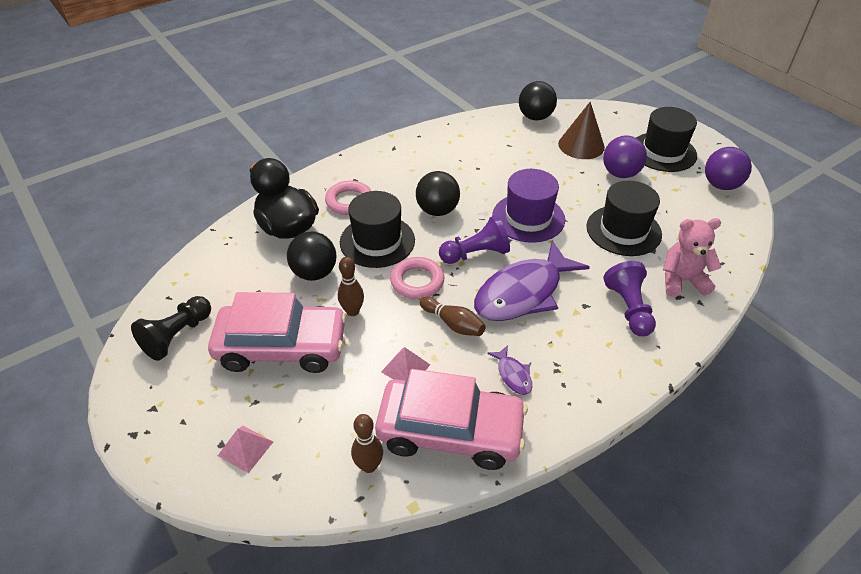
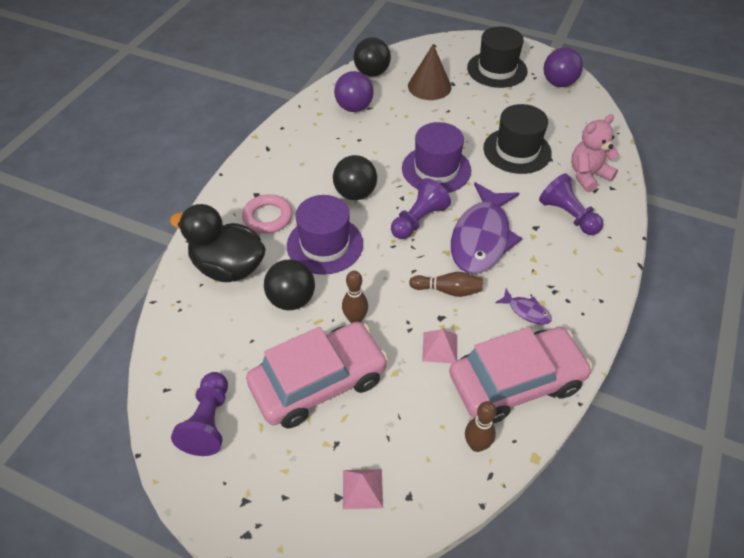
camera: 30 degrees left, 5 degrees up
black pawn [131,296,211,361] -> purple pawn [171,372,228,456]
black hat [340,191,415,268] -> purple hat [287,195,363,275]
pink ring [390,257,444,299] -> none
purple ball [603,136,647,178] -> purple ball moved to [334,71,374,112]

